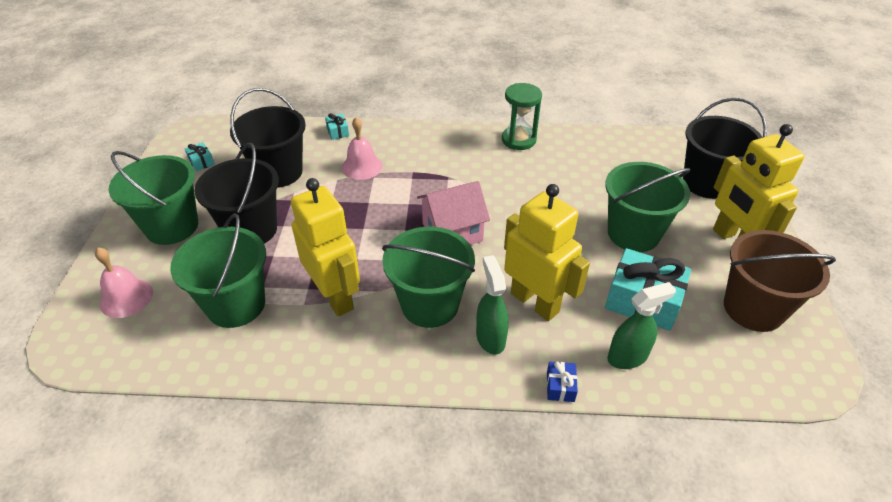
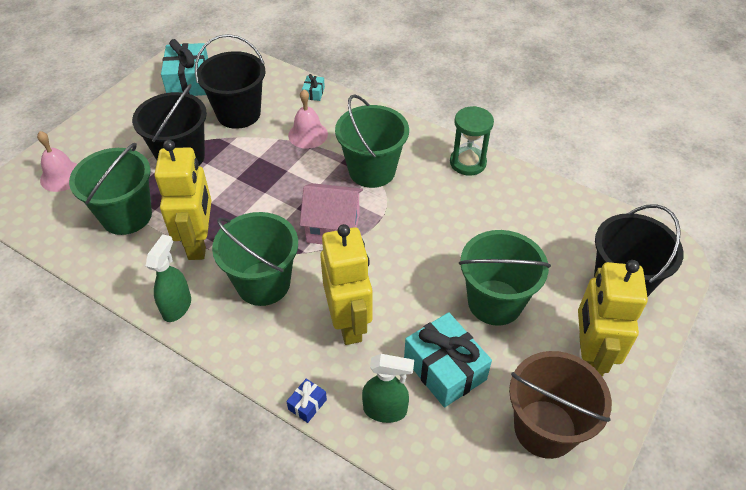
camera: 30 degrees right, 5 degrees up
green bucket [109,151,198,245] -> green bucket moved to [335,94,409,188]
turquoise gift [185,142,215,171] -> turquoise gift [161,39,208,96], size x2.22
green spray bottle [476,255,509,355] -> green spray bottle moved to [146,234,191,322]

